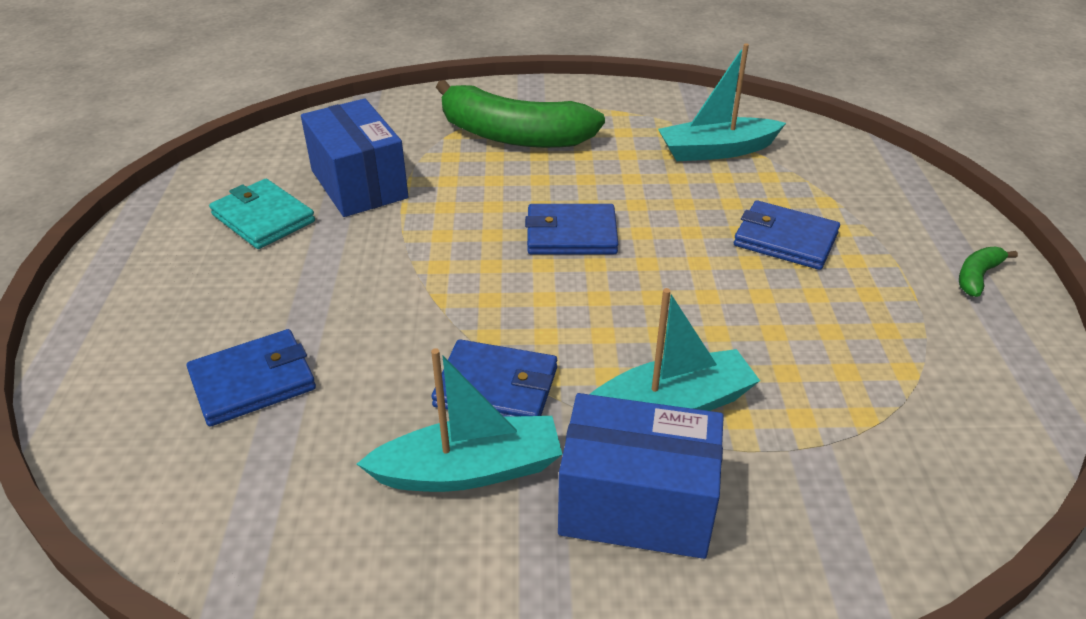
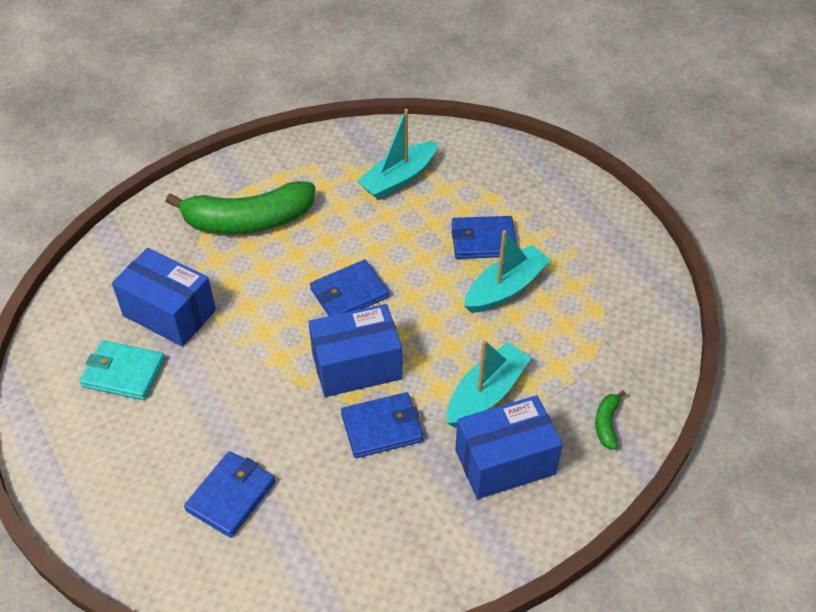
camera: 30 degrees left, 10 degrees up
turquoise boat [357,348,562,492] -> turquoise boat moved to [464,230,552,313]
green banana [959,247,1018,297] -> green banana moved to [595,391,626,450]
none -> blue box [308,304,402,397]

